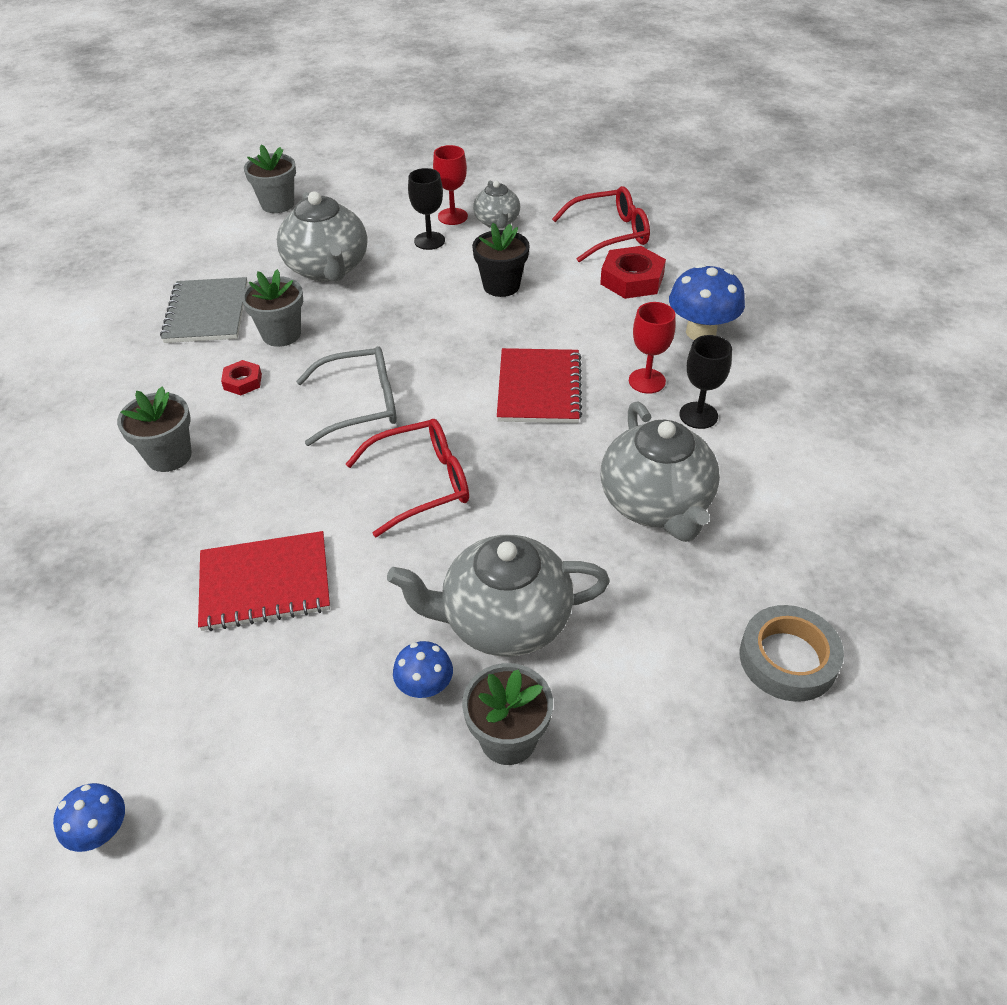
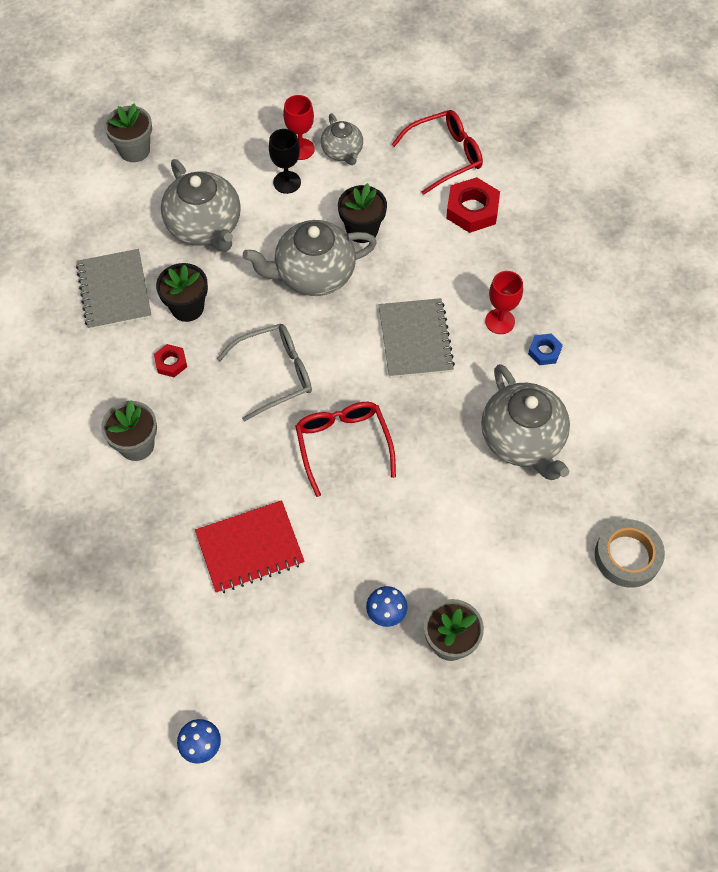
camera: 10 degrees left, 15 degrees up
grey flower pot [241,269,303,347] -> black flower pot [156,263,208,322]
red glasses [346,419,469,537] -> red glasses turned 75 degrees counterclockwise [295,402,396,497]
grey teapot [387,535,610,657] -> grey teapot moved to [243,220,377,296]
red notebook [497,348,582,423] -> grey notebook [379,298,455,378]
blue mushroom [669,264,745,340] -> none
black goblet [679,335,732,429] -> blue nut [528,334,563,365]

